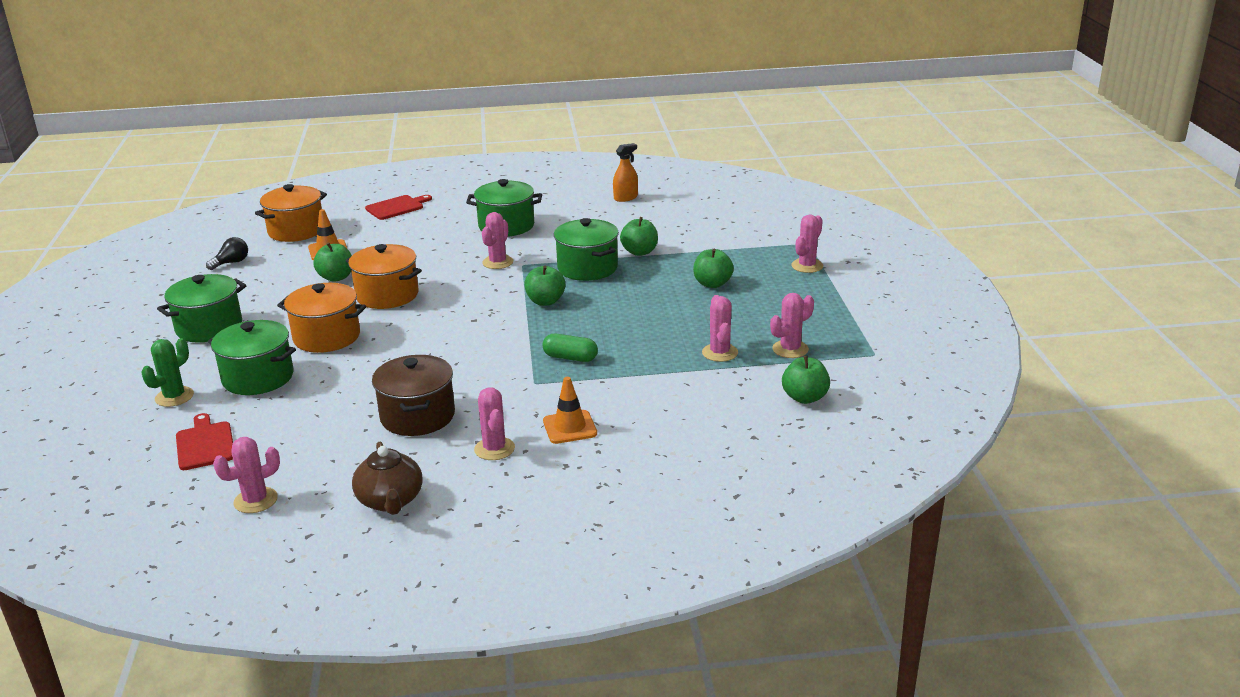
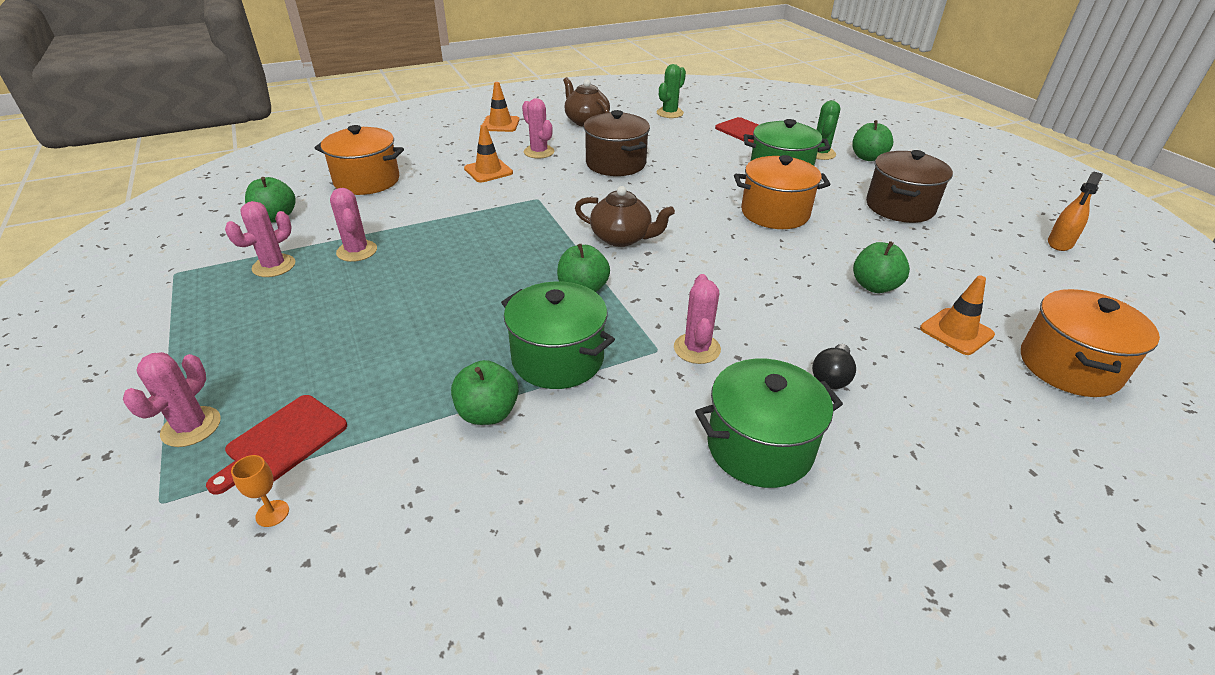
camera: 160 degrees right, 10 degrees up
green pot [157,274,246,342] -> brown pot [866,150,953,223]
black light bulb [206,237,248,270] -> black light bulb moved to [812,344,856,389]
pink cactus [213,437,280,513] -> green cactus [656,64,686,118]
orange pot [346,244,422,309] -> orange pot moved to [315,125,404,195]
red cutting board [365,195,432,220] -> red cutting board moved to [206,395,347,495]
green capsule [542,334,598,362] -> none
orange spray bottle [613,143,638,202] -> orange spray bottle moved to [1048,172,1103,251]
green apple [693,249,734,288] -> green apple moved to [852,120,893,161]
none -> orange goblet [231,455,289,527]
none -> orange traffic cone [483,82,520,132]
none -> brown teapot [575,186,675,247]

